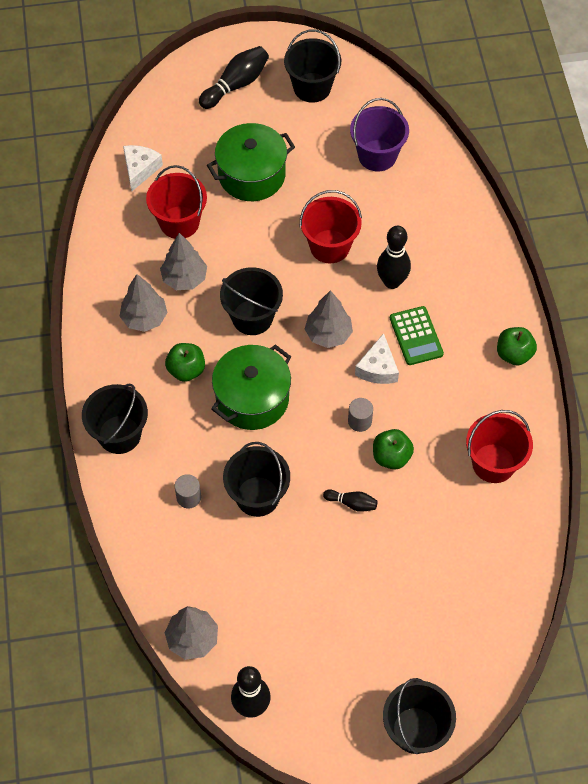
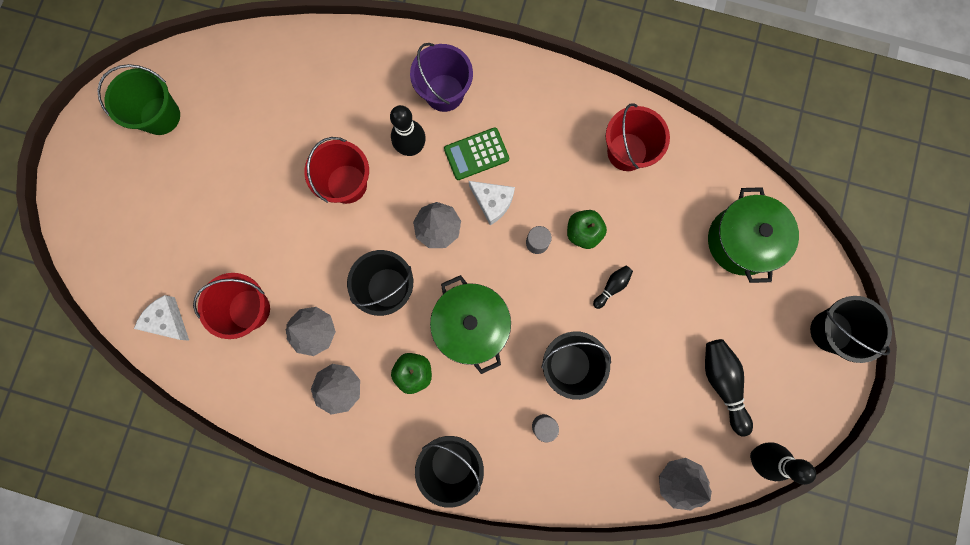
camera: 65 degrees left, 20 degrees up
black bowling pin [199,46,269,109] -> black bowling pin moved to [705,339,753,437]
green pot [207,123,295,201] -> green pot moved to [708,187,799,283]
black bucket [284,29,341,103] -> green bucket [97,64,180,135]
purple bucket [350,98,409,171] -> purple bucket moved to [410,43,473,112]
green calculator [390,306,444,365] -> green calculator turned 150 degrees clockwise [444,127,509,180]
green apple [497,327,537,366] -> none

